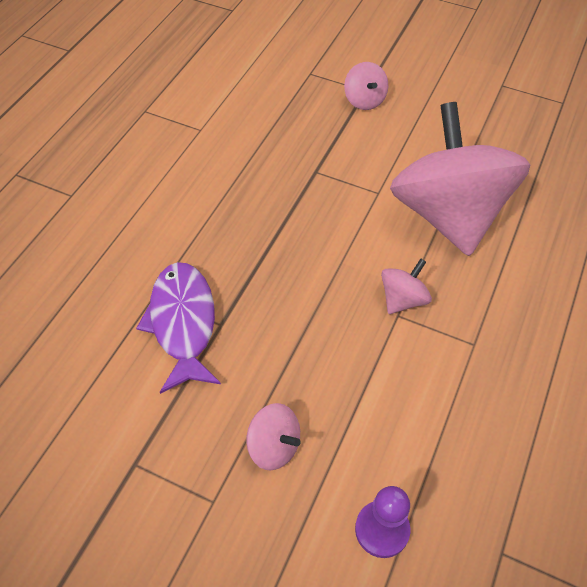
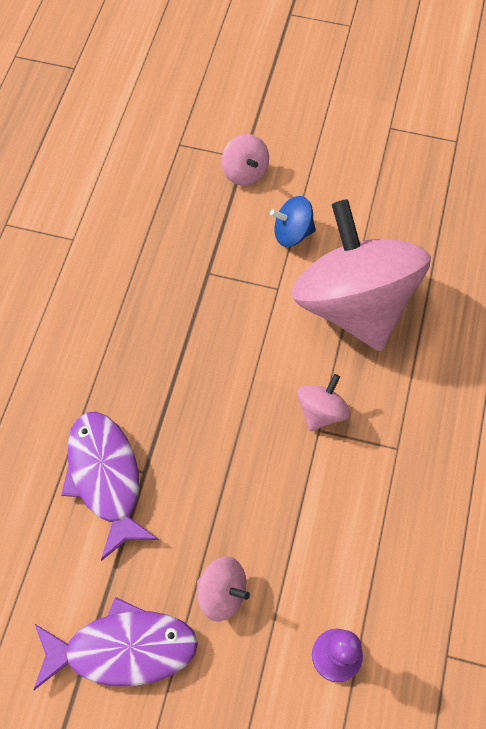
camera: 10 degrees left, 10 degrees up
none -> purple fish [33,597,198,690]
none -> blue spinning top [270,196,316,247]

